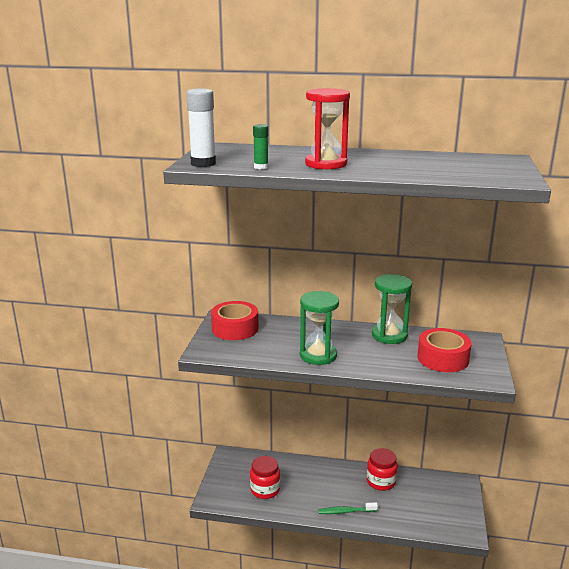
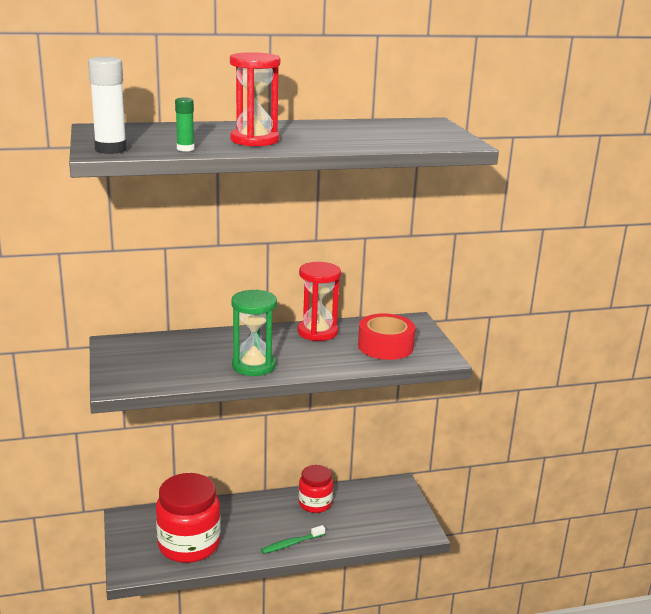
camera: 25 degrees left, 0 degrees up
red tape [211,301,258,340] -> none
red jar [250,456,280,499] -> red jar [156,473,221,563], size x1.70
green hourglass [372,274,412,344] -> red hourglass [298,262,341,341]

